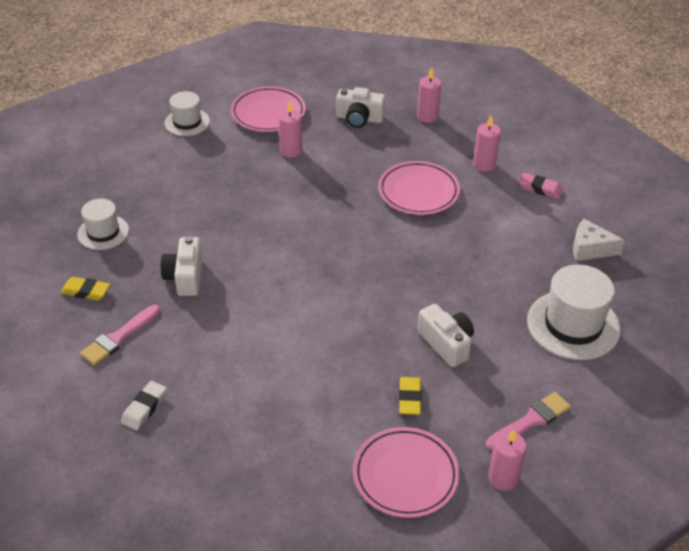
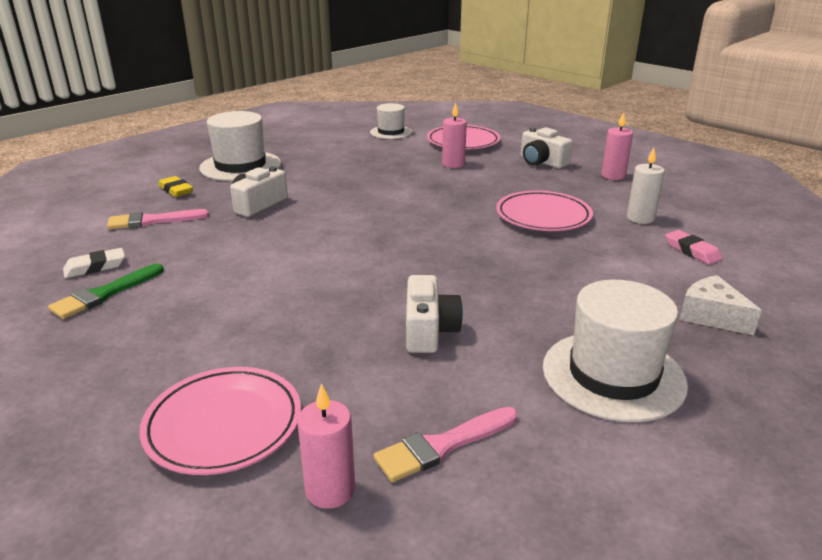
camera: 35 degrees right, 15 degrees down
white hat [77,199,129,250] -> white hat [199,111,281,181], size x1.67
yellow eraser [399,377,422,415] -> none
pink candle [473,115,501,172] -> white candle [627,148,665,224]
pink brush [486,392,571,451] -> pink brush turned 150 degrees clockwise [374,407,518,482]
none -> green brush [48,264,164,319]

